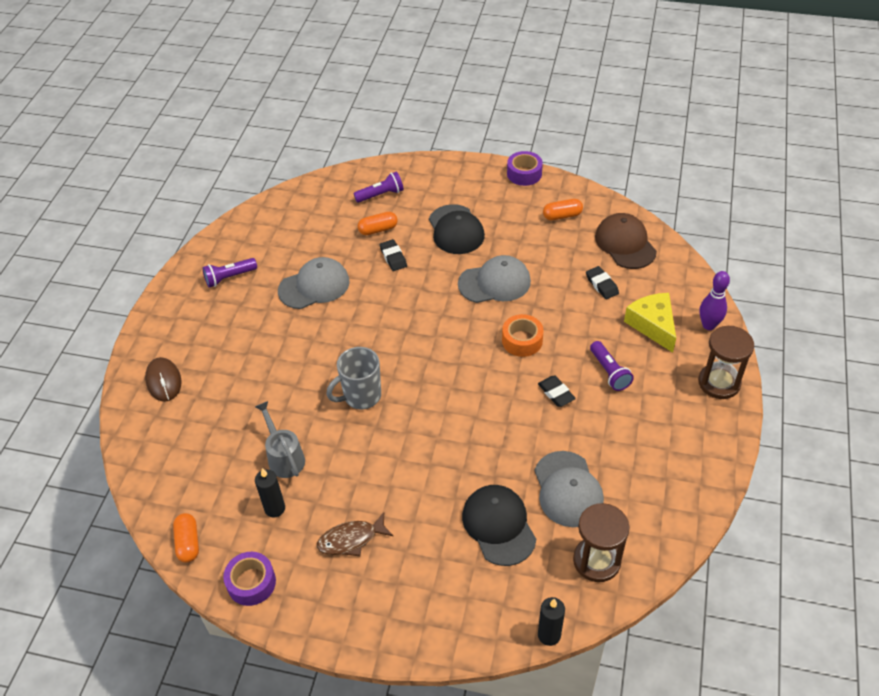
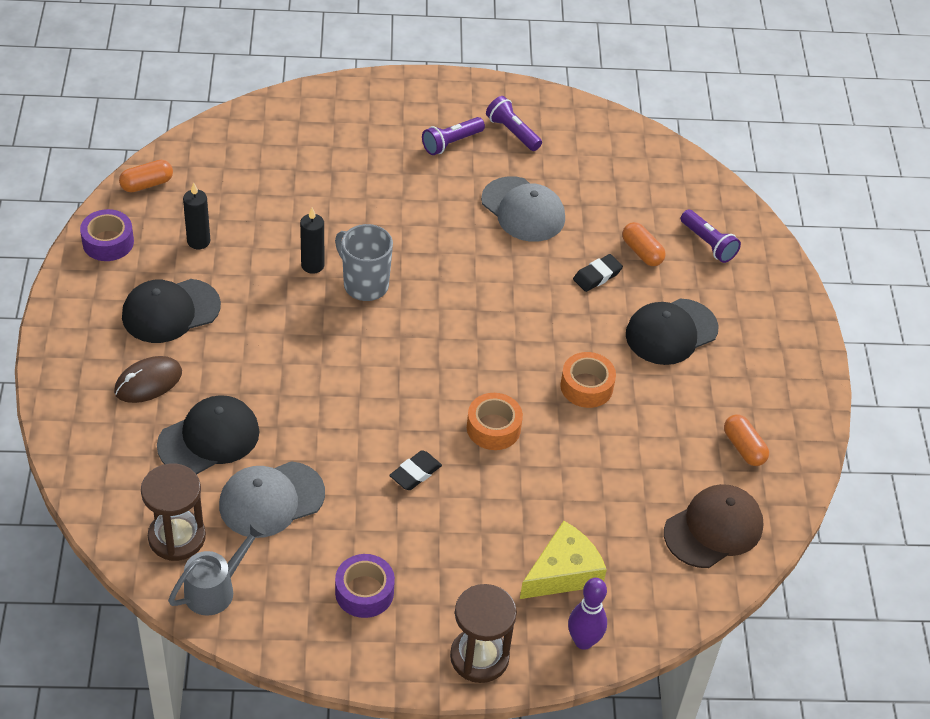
camera: 70 degrees right, 0 degrees up
brown mouse [145,357,182,402] -> brown mouse moved to [114,356,182,403]
grey watering can [255,401,305,478] -> grey watering can moved to [168,522,266,616]
brown fish [317,512,393,556] -> black cap [122,279,221,343]
grey cap [458,255,531,303] -> orange tape [560,352,616,408]
purple tape [507,151,543,186] -> purple tape moved to [335,554,395,618]
black candle [538,597,565,646] -> black candle moved to [300,208,324,274]
black eraser [586,266,619,299] -> none
purple flashlight [590,341,634,391] -> purple flashlight moved to [422,117,485,155]

